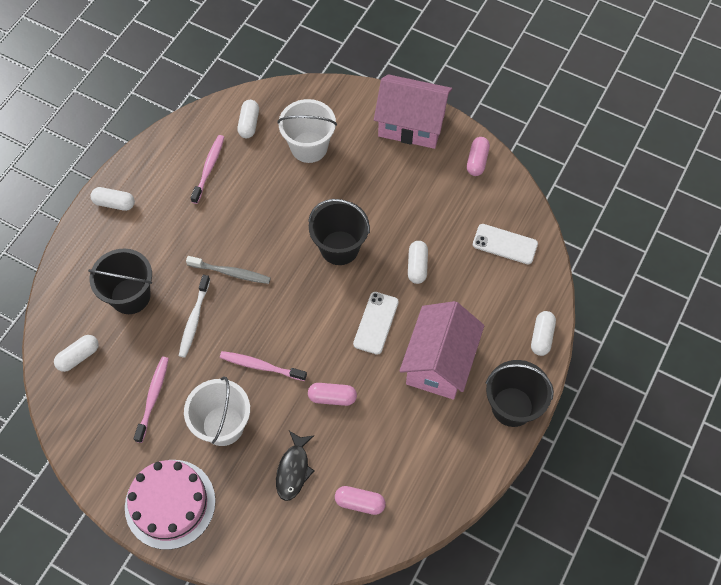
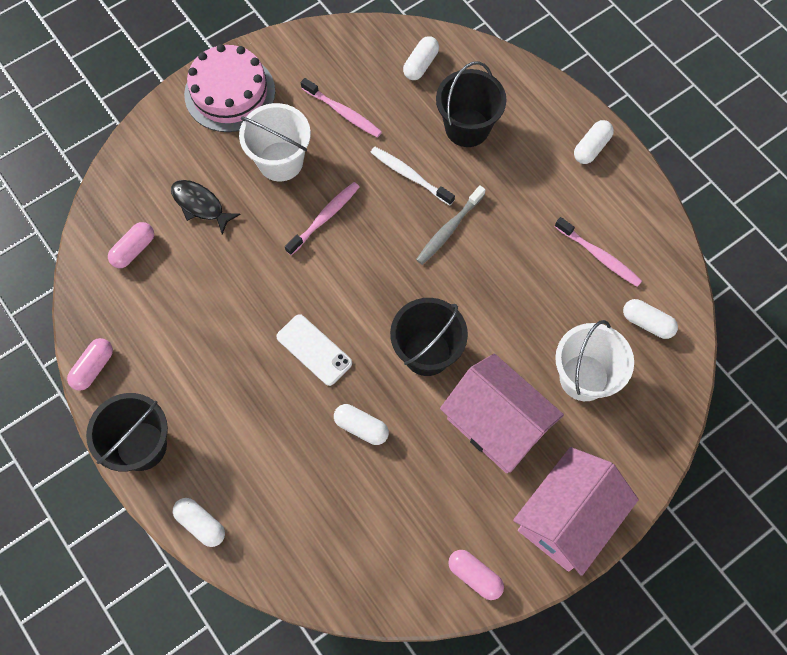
camera: 115 degrees right, 5 degrees up
white capsule [54,335,99,372] -> white capsule turned 45 degrees clockwise [403,36,439,80]
pink capsule [308,383,357,406] -> pink capsule moved to [67,338,113,391]
pink house [399,301,484,400] -> pink house moved to [440,353,564,473]
white phone [473,224,538,265] -> none

